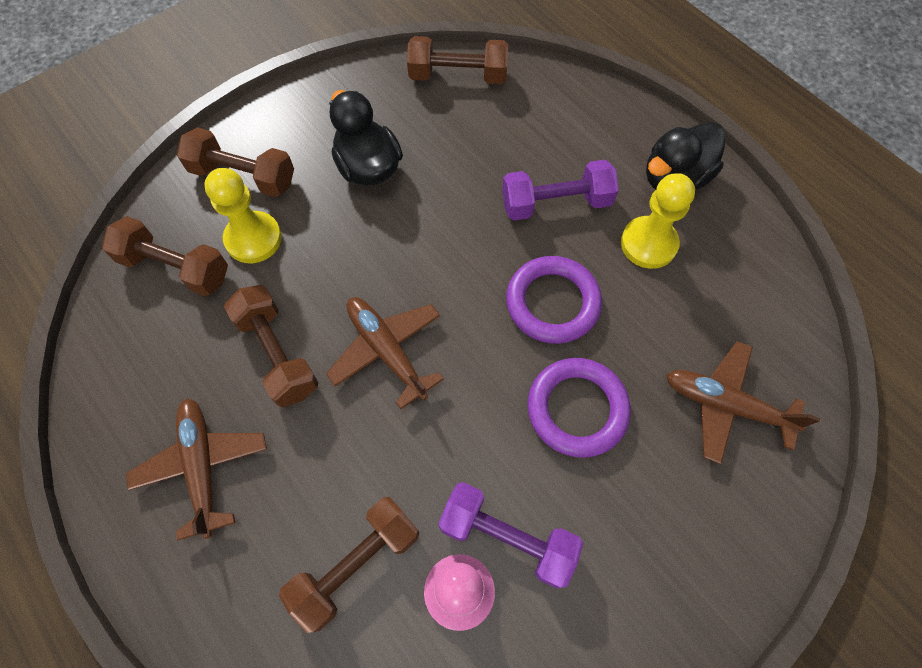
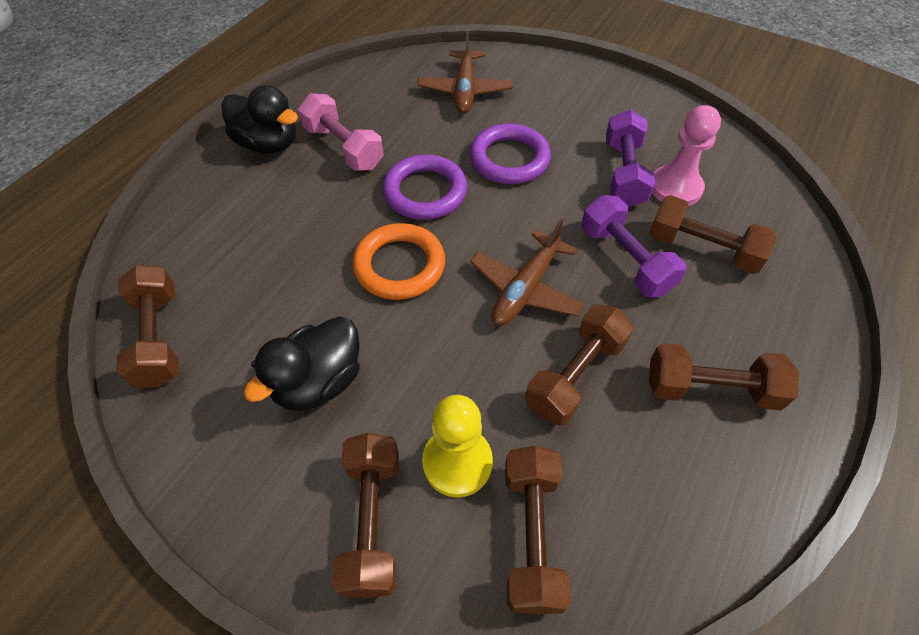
camera: 110 degrees left, 10 degrees down
brown plane [126,398,267,541] -> brown dumbbell [649,343,799,411]
purple dumbbell [502,159,619,220] -> purple dumbbell moved to [582,195,687,298]
yellow pawn [621,173,695,269] -> pink dumbbell [298,93,384,171]
none -> orange ring [352,223,445,300]

